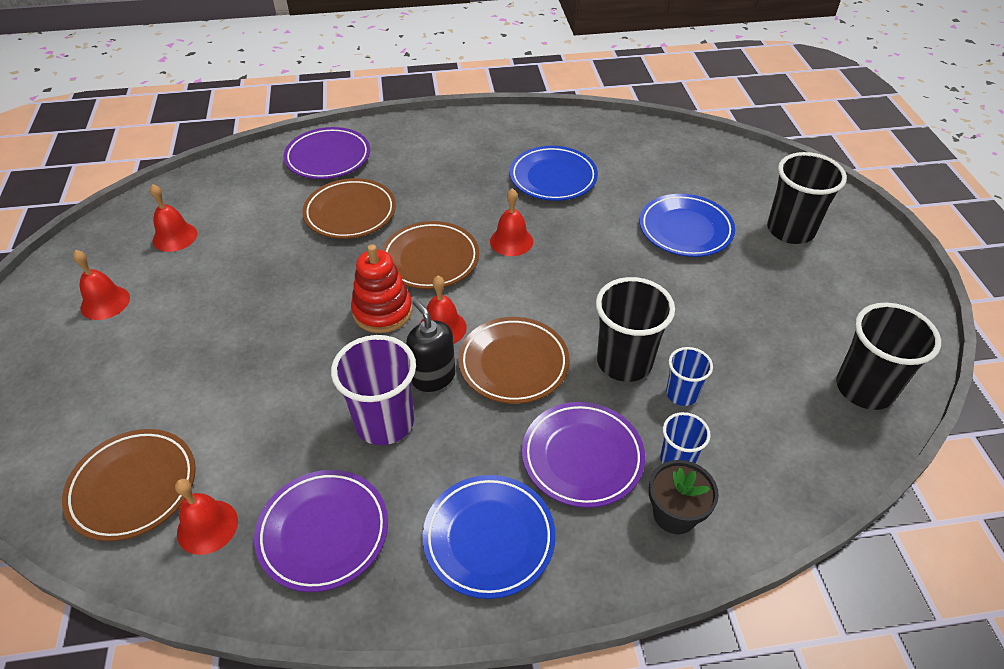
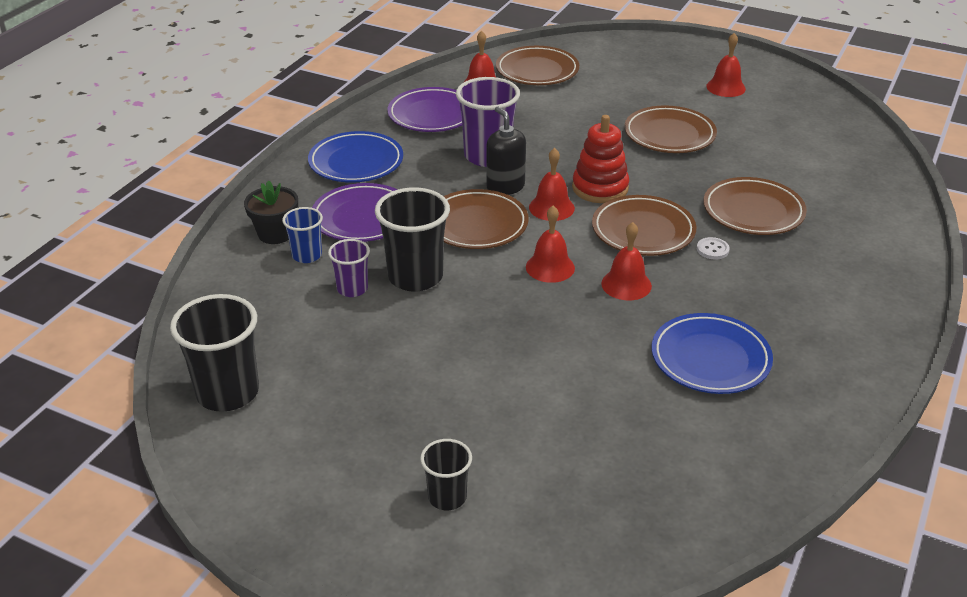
camera: 125 degrees right, 10 degrees down
red bell [150,184,197,252] -> red bell moved to [526,205,575,283]
purple plate [283,127,370,179] -> none
black soap dispenser [406,299,455,392] -> black soap dispenser turned 120 degrees counterclockwise [486,107,526,195]
blue plate [639,194,735,257] -> none
blue cup [666,347,713,406] -> purple cup [328,239,370,297]
black cup [767,152,847,244] -> black cup [420,439,472,510], size x0.56
none -> brown plate [624,105,717,153]
none -> white button [697,237,730,259]

